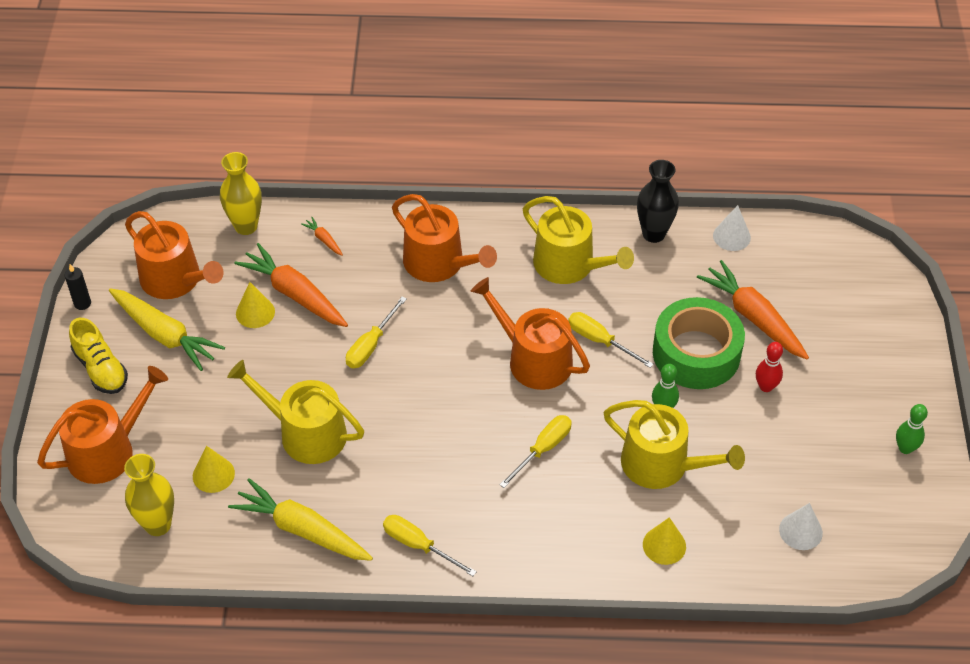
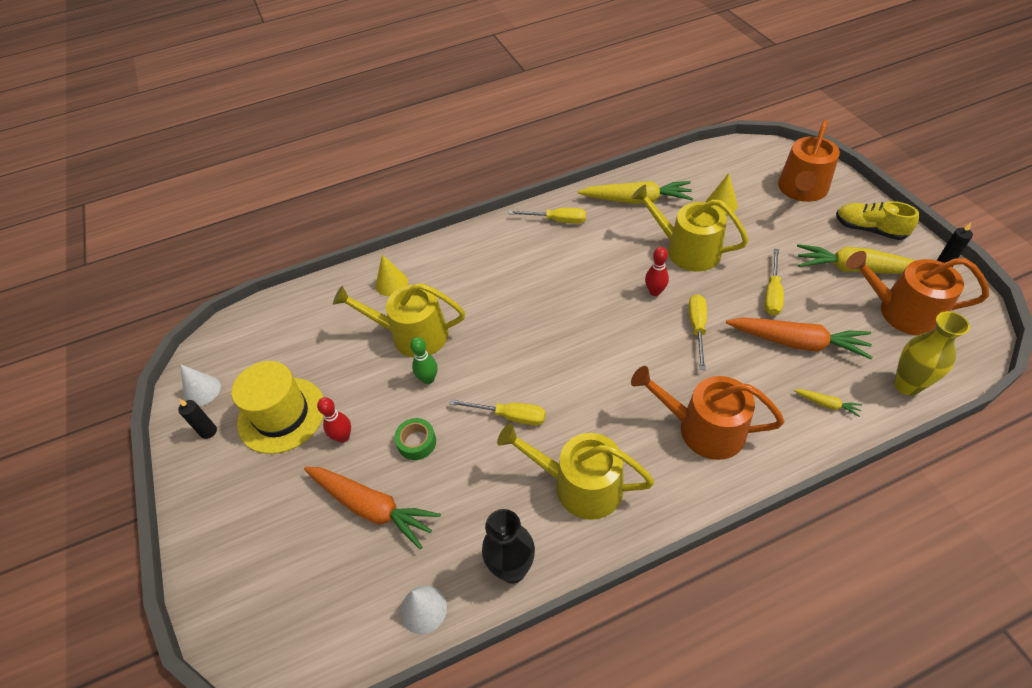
camera: 160 degrees right, 0 degrees up
yellow vase [124,454,174,536] -> none
yellow watering can [227,360,364,464] -> yellow watering can turned 150 degrees counterclockwise [631,184,749,272]
yellow cone [236,282,275,328] -> none
orange carrot [301,217,343,256] -> yellow carrot [794,389,862,417]
orange watering can [471,277,590,390] -> none
yellow screwdriver [499,415,572,488] -> yellow screwdriver moved to [765,249,784,316]
green tape [653,297,745,389] -> green tape [394,418,436,460], size x0.44
white cone [779,503,823,550] -> white cone moved to [180,364,221,406]
green bowling pin [896,404,928,454] -> black candle [178,399,217,439]
none -> yellow hat [232,361,323,454]
none -> red bowling pin [645,247,669,296]

